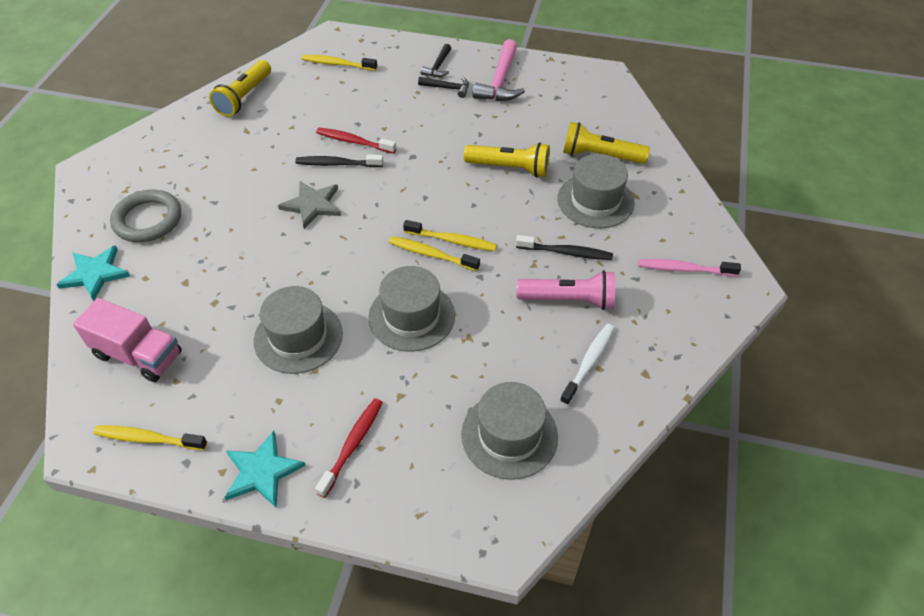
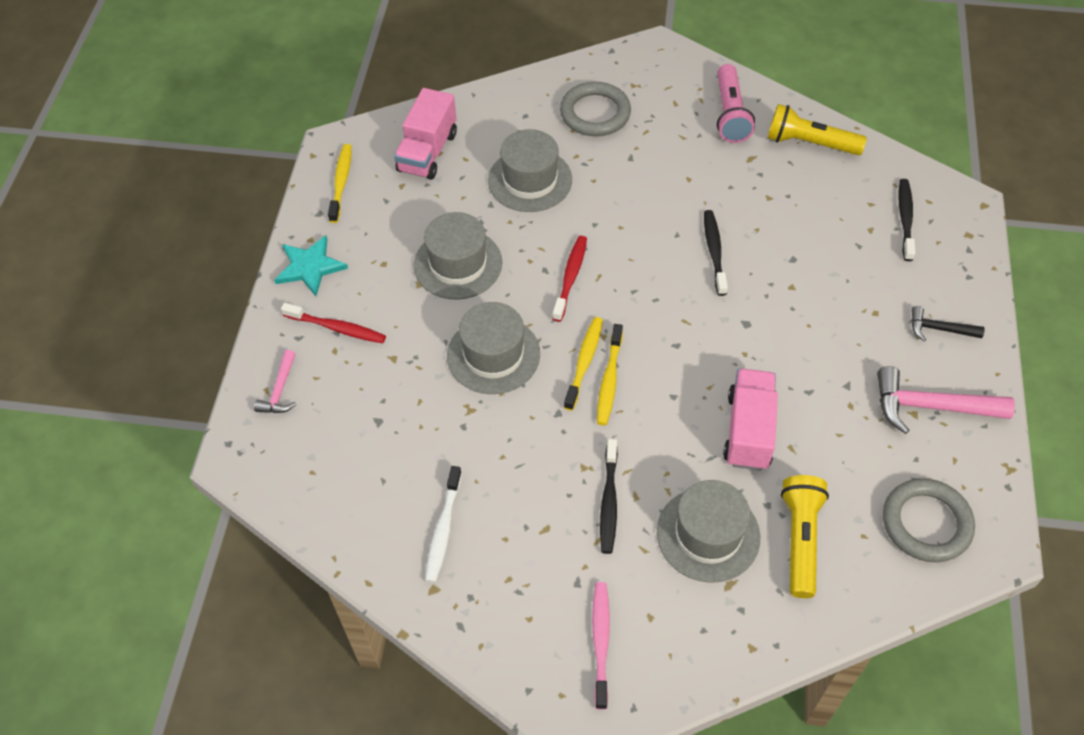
camera: 85 degrees right, 5 degrees up
turquoise star [56,245,130,301] -> none
grey star [278,181,341,229] -> none
yellow toothbrush [302,55,377,71] -> black toothbrush [899,179,915,261]
red toothbrush [316,128,396,154] -> red toothbrush moved to [552,236,587,322]
black hammer [418,77,469,98] -> none
grey hat [461,382,558,480] -> grey hat moved to [488,129,572,212]
yellow flashlight [464,143,550,177] -> pink truck [723,368,778,470]
pink flashlight [516,270,615,310] -> pink flashlight moved to [717,64,755,143]
white toothbrush [560,324,614,406] -> white toothbrush turned 75 degrees clockwise [425,466,462,583]
none -> pink hammer [254,350,296,413]
none -> grey ring [883,478,975,562]

